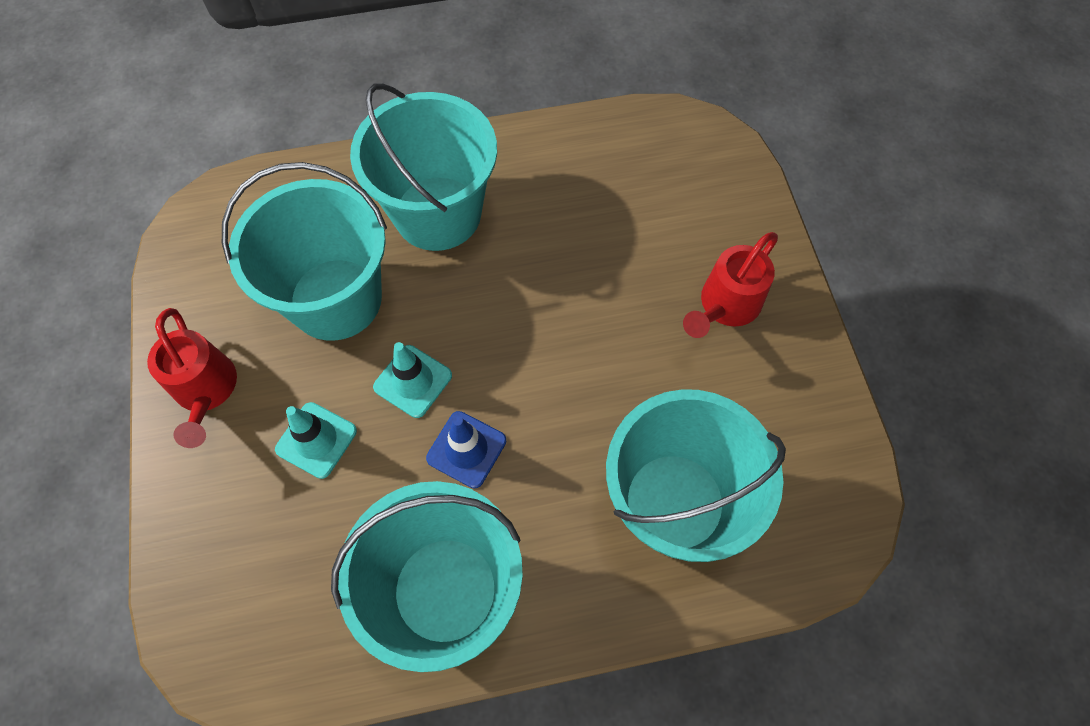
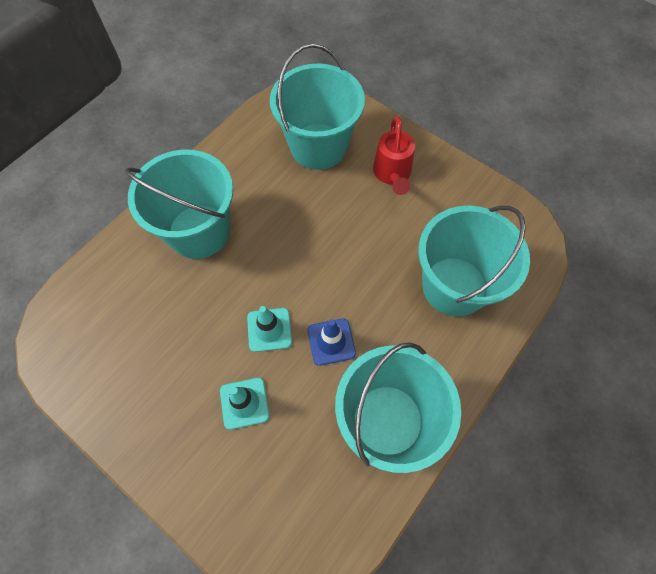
camera: 40 degrees left, 0 degrees up
red watering can [147,308,237,448] -> none
turquoise bucket [222,162,387,341] -> turquoise bucket moved to [270,43,365,170]

